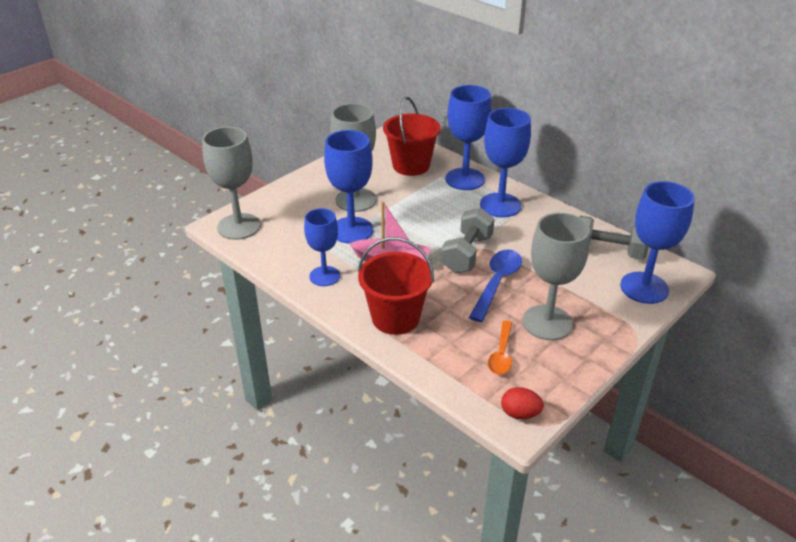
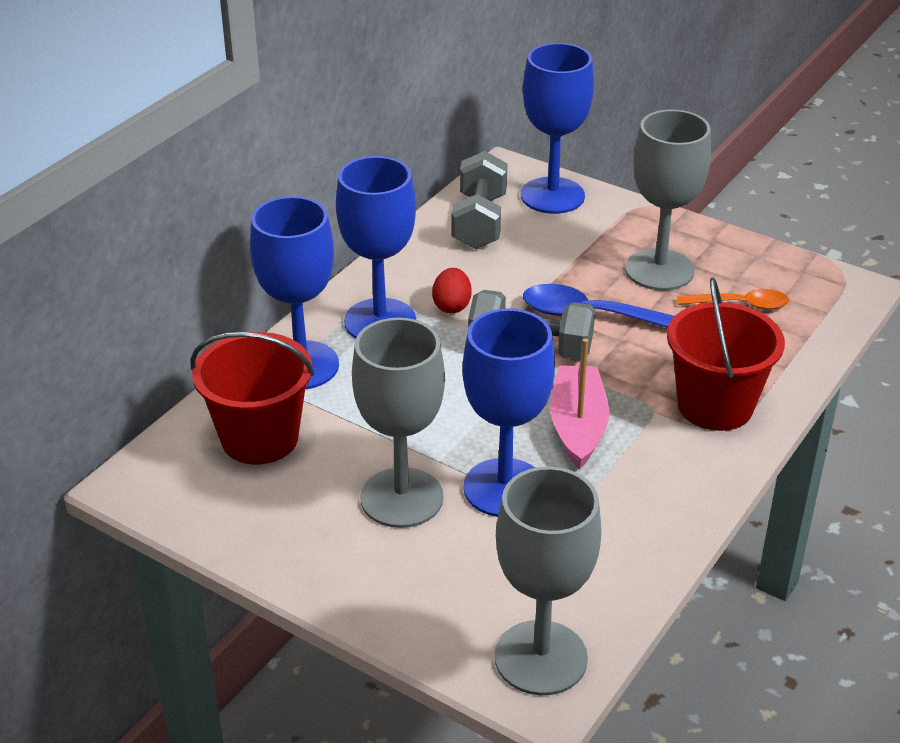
camera: 100 degrees left, 0 degrees up
blue goblet [304,208,340,286] -> none
red egg [501,387,544,419] -> red egg moved to [432,268,472,313]

